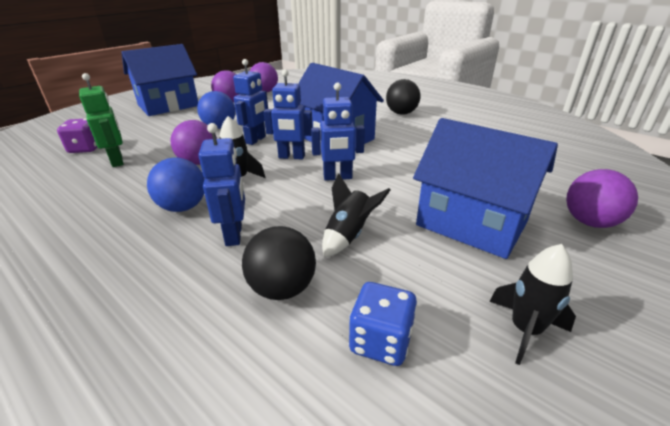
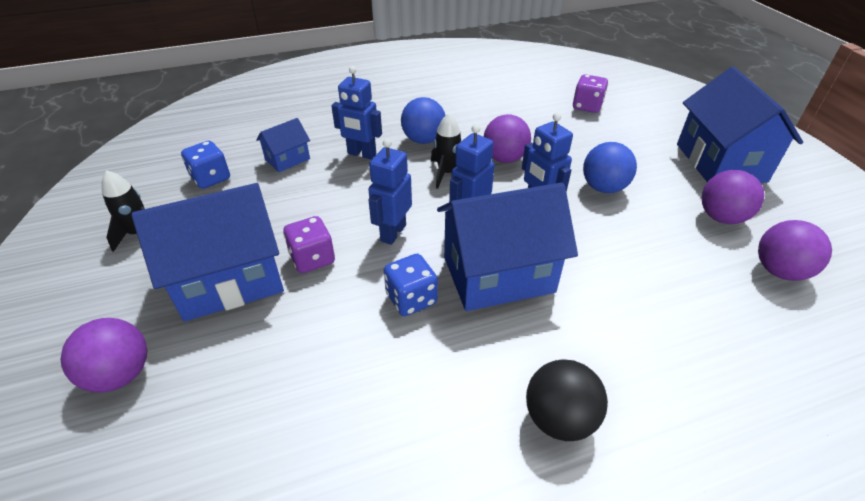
camera: 120 degrees right, 10 degrees up
green robot [79,73,124,167] -> none
black ball [242,226,316,300] -> blue house [256,118,310,172]
black rocket [322,174,390,258] -> none
none -> purple dice [283,216,335,273]
none -> blue dice [384,254,438,316]

